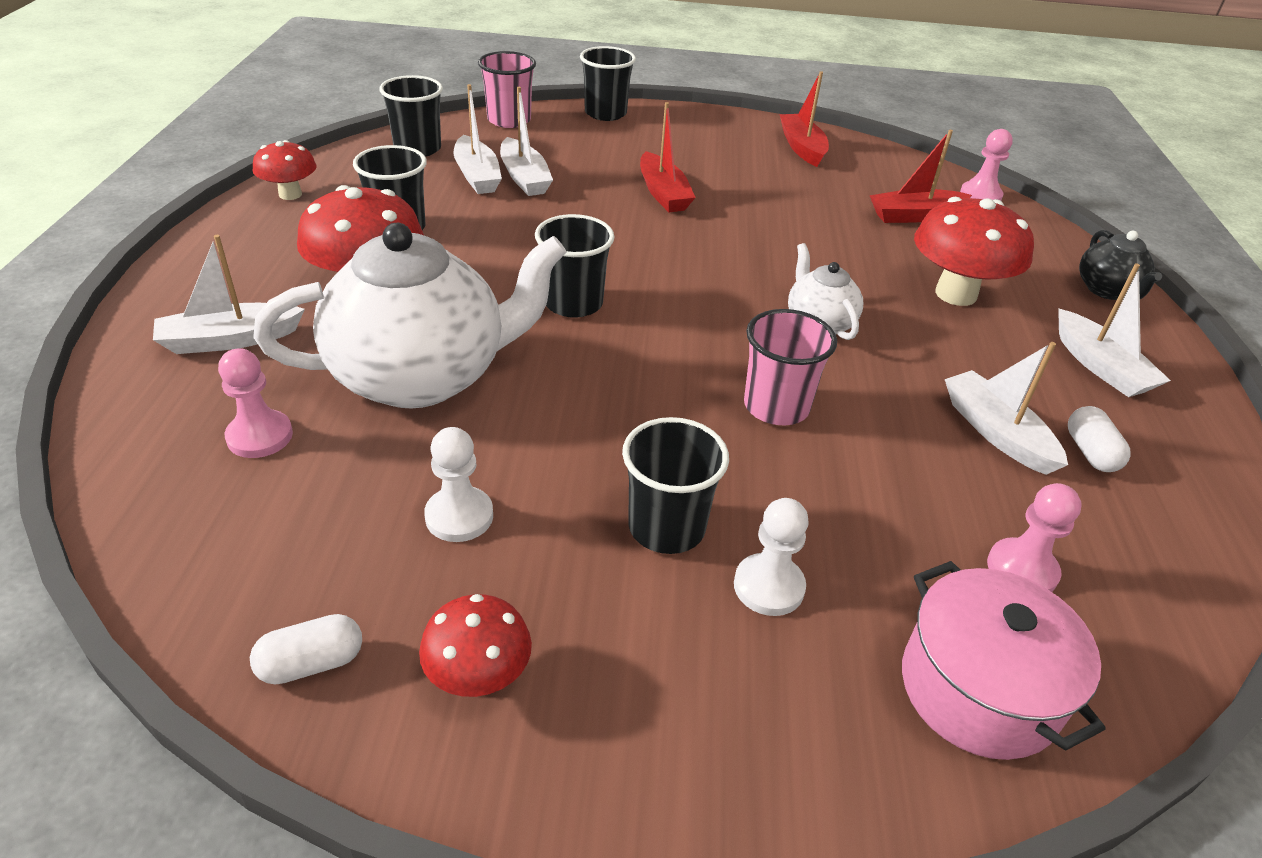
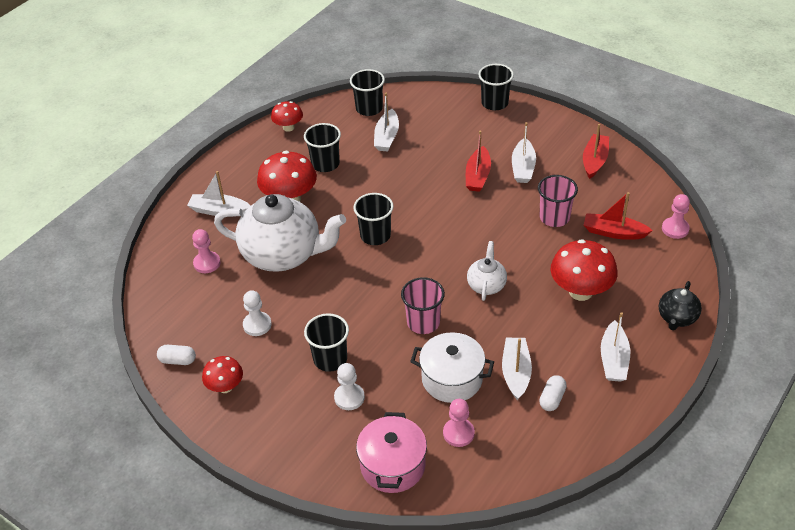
camera: 35 degrees right, 5 degrees up
pink cup [478,51,536,128] -> pink cup moved to [538,175,578,227]
white boat [500,87,553,196] -> white boat moved to [512,122,536,183]
none -> white pot [410,332,494,403]

